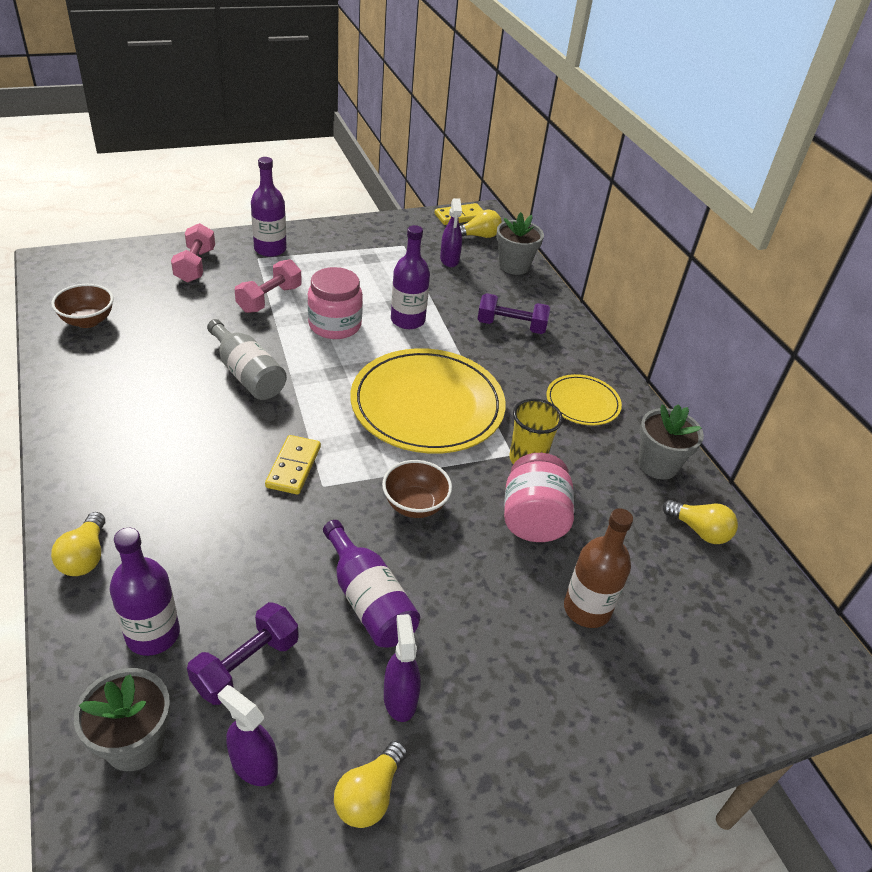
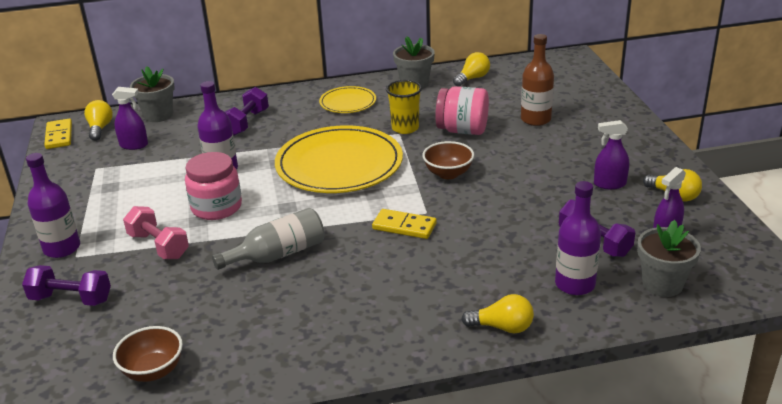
camera: 75 degrees left, 10 degrees down
pink dumbbell [171,223,215,283] -> purple dumbbell [22,265,111,306]
purple bottle [323,520,420,648] -> none

